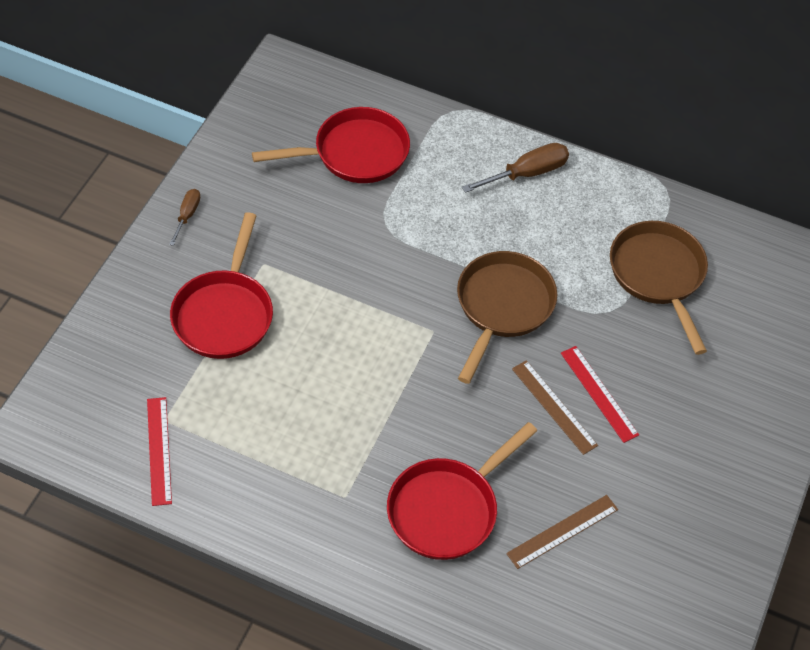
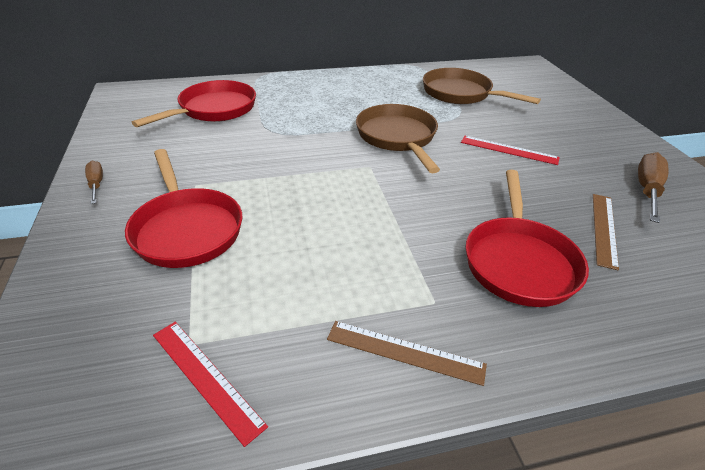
camera: 35 degrees left, 15 degrees down
brown screwdriver [462,143,569,193] -> brown screwdriver moved to [638,152,668,223]
brown ruler [512,360,598,455] -> brown ruler moved to [327,321,487,386]

